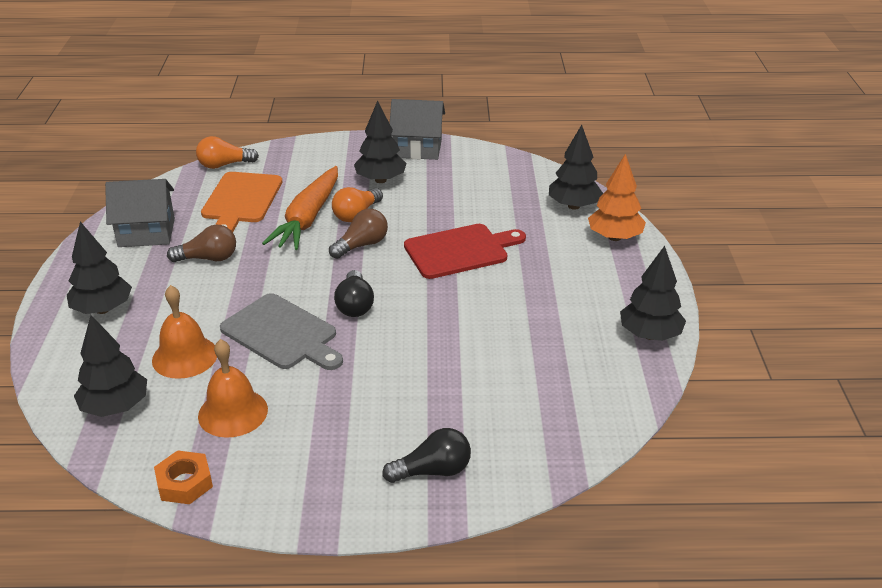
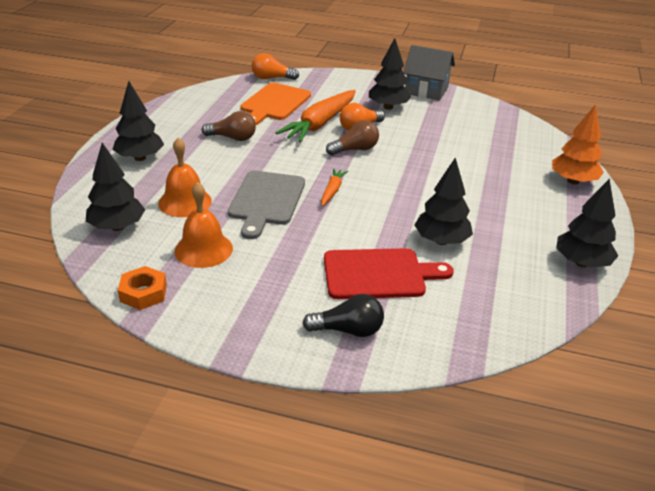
camera: 15 degrees right, 0 degrees up
grey house [105,179,175,247] -> none
grey cutting board [220,293,343,370] -> grey cutting board turned 45 degrees clockwise [228,171,305,239]
black light bulb [334,270,374,317] -> orange carrot [321,168,348,206]
red cutting board [404,224,526,279] -> red cutting board moved to [324,248,454,299]
black tree [549,125,603,210] -> black tree moved to [414,158,473,245]

